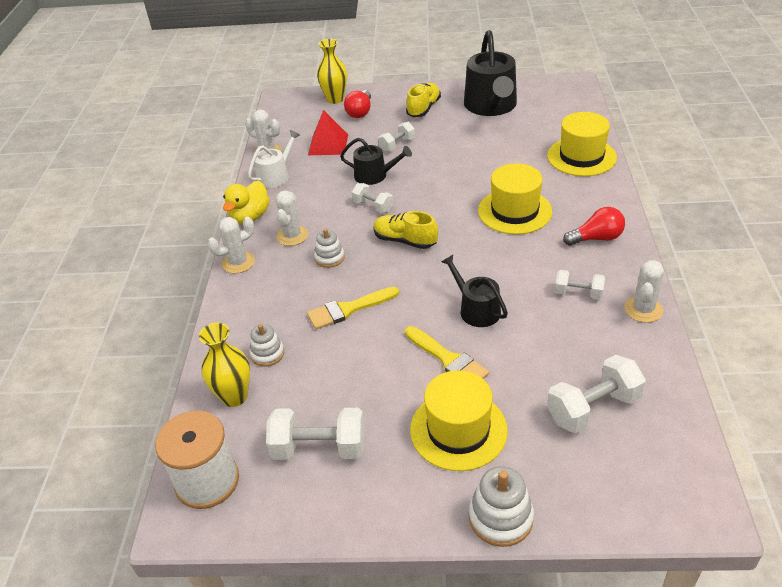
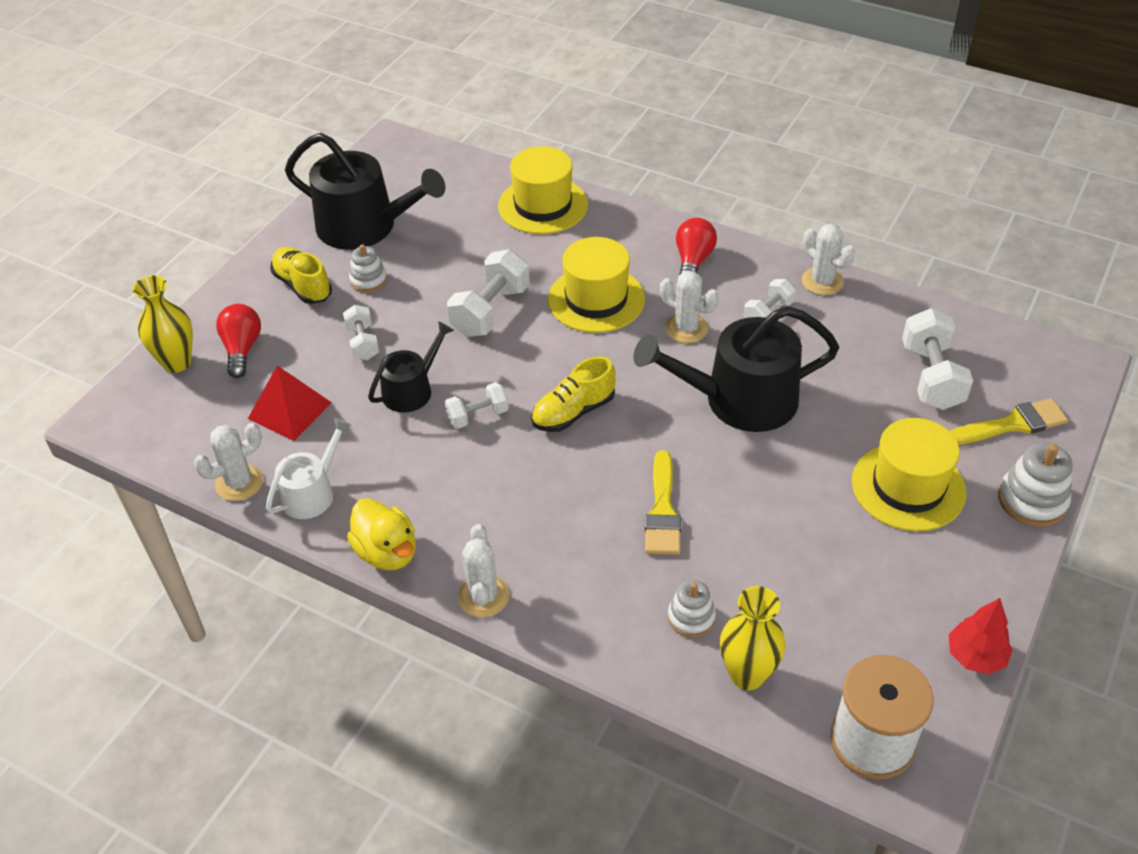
camera: 65 degrees left, 5 degrees up
white watering can [248,130,300,188] -> white watering can turned 60 degrees clockwise [266,418,352,519]
white dumbbell [266,408,365,460] -> white dumbbell moved to [447,249,530,337]
white cactus [276,190,308,246] -> white cactus moved to [660,271,719,343]
white stacking toy [314,229,345,268] -> white stacking toy moved to [349,244,387,293]
red light bulb [344,90,371,118] -> red light bulb turned 135 degrees counterclockwise [216,304,261,378]
yellow brush [405,326,489,379] -> yellow brush moved to [950,398,1068,444]
black watering can [441,255,508,327] -> black watering can [633,306,839,432], size x1.80
none -> red tree [949,598,1012,674]

